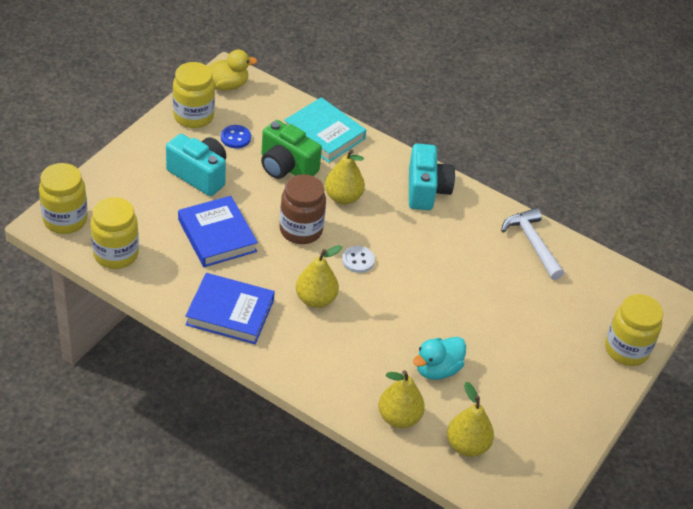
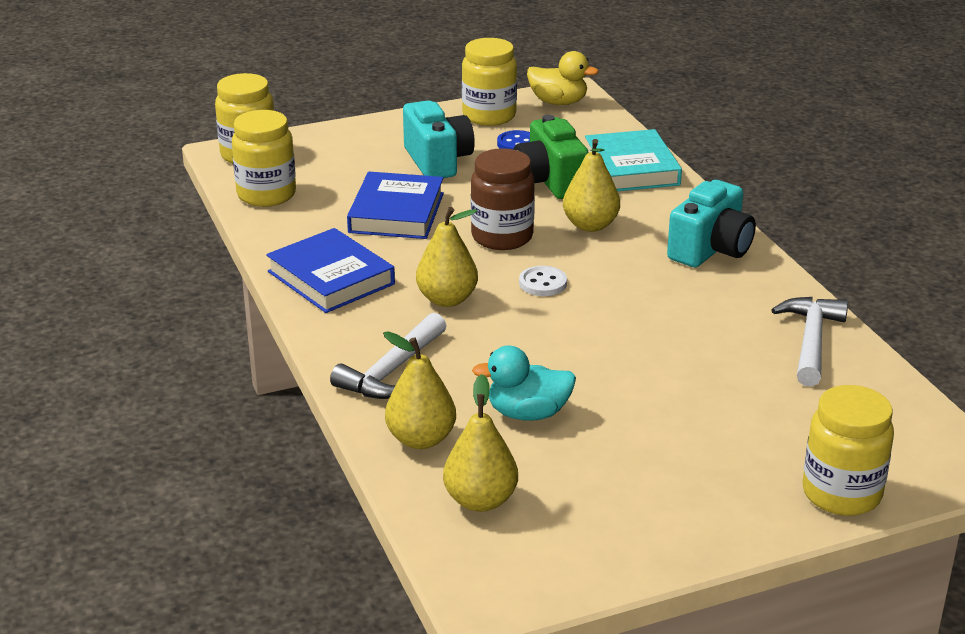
camera: 40 degrees right, 15 degrees down
none -> white hammer [330,313,446,399]

